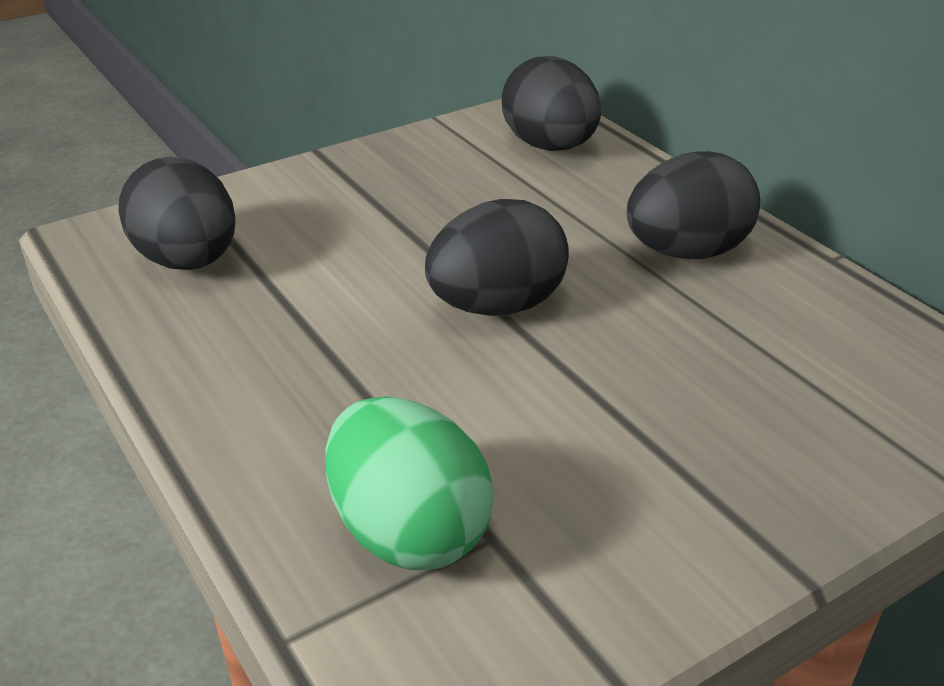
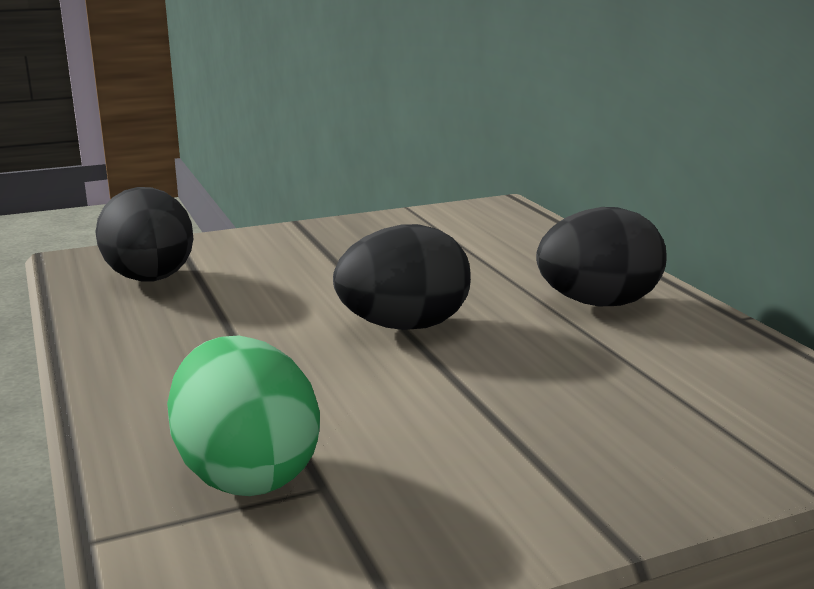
camera: 10 degrees right, 15 degrees down
black egg [502,56,601,151] -> none

